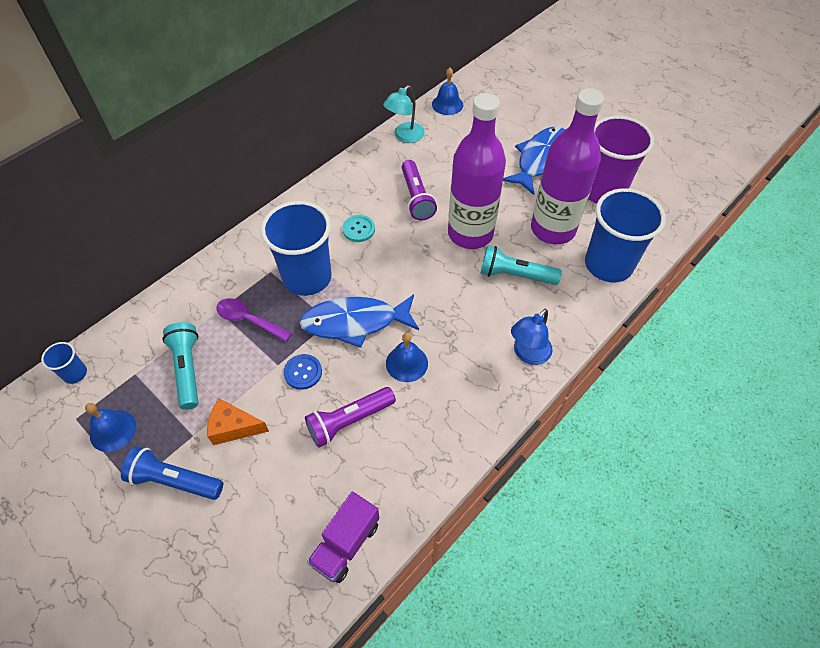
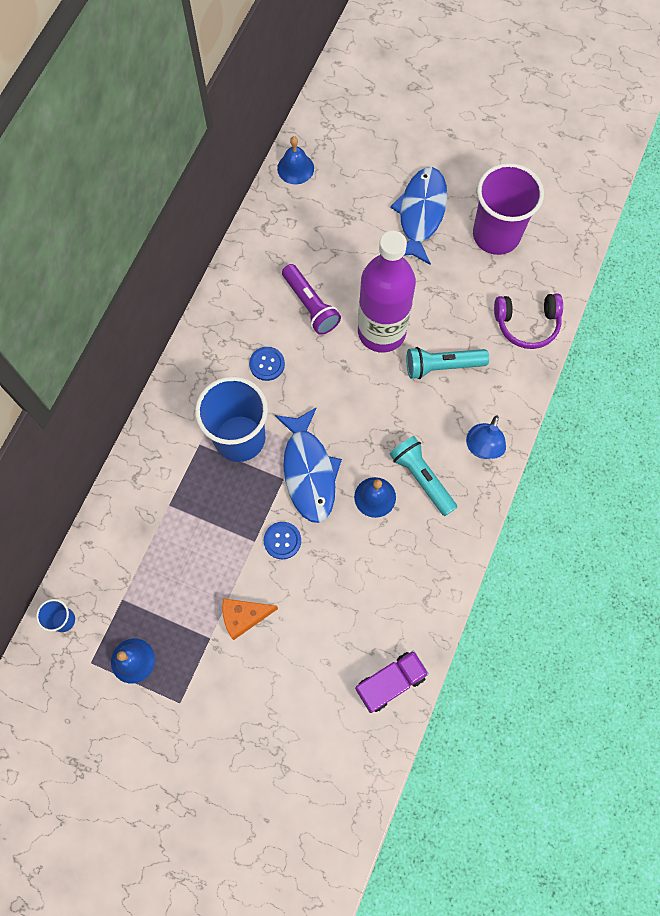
camera: 20 degrees left, 15 degrees up
blue flashlight [121,446,223,500] -> none
turquoise flashlight [162,322,198,410] -> turquoise flashlight moved to [390,436,457,516]
purple spoon [216,298,292,342] -> none
blue fish [299,294,419,348] -> blue fish turned 75 degrees counterclockwise [275,407,342,523]
purple flashlight [305,387,396,447] -> none
purple truck [307,492,380,583] -> purple truck turned 135 degrees counterclockwise [355,651,429,713]
turquoise button [342,215,375,242] -> blue button [249,347,285,381]
turquoise lamp [383,85,425,143] -> none
purple bottle [531,88,604,244] -> none
blue cup [585,188,666,282] -> purple headphones [494,293,563,349]

